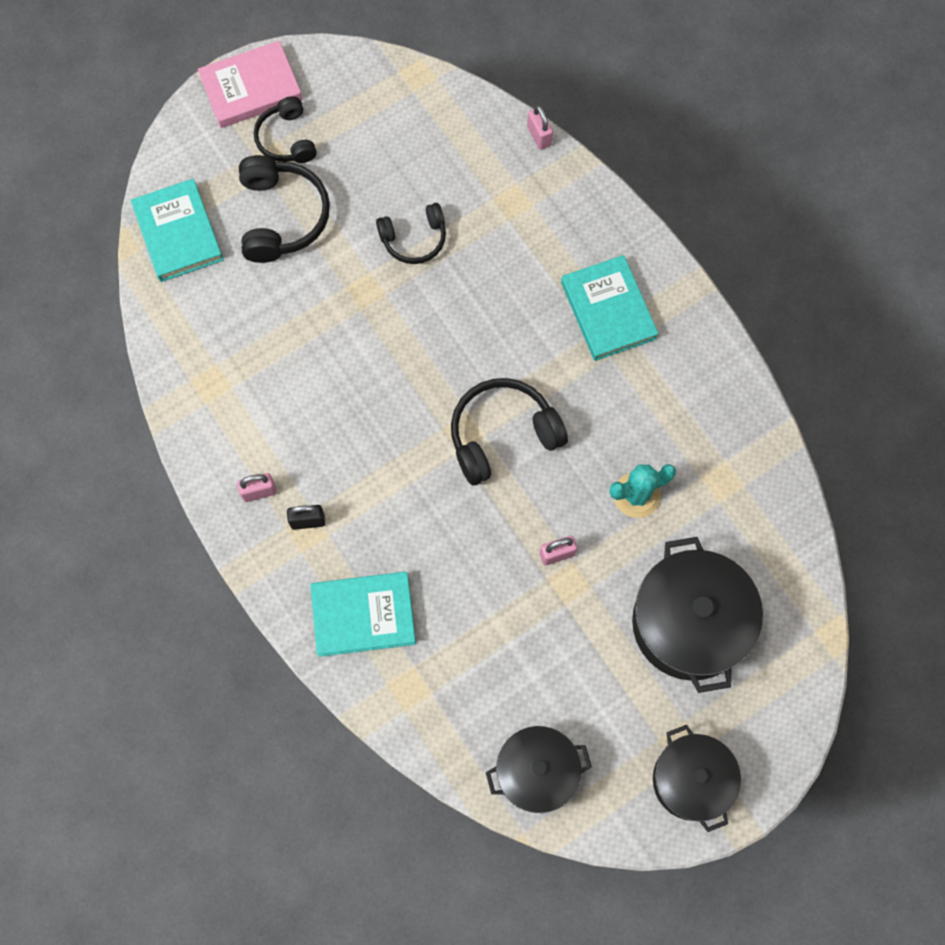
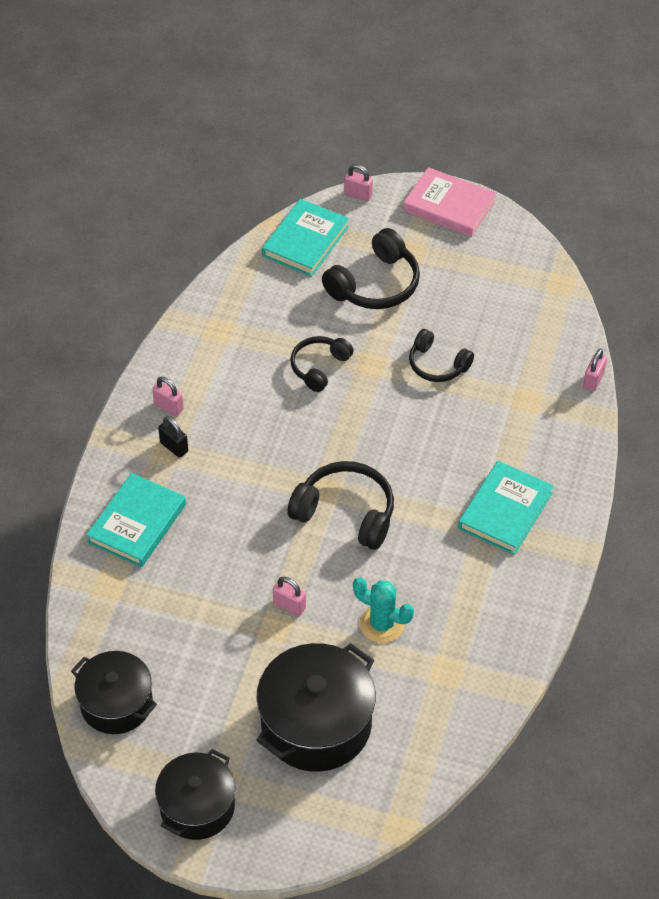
camera: 50 degrees right, 20 degrees down
black headphones [254,96,317,163] -> black headphones moved to [291,336,354,392]
turquoise book [310,572,416,657] -> turquoise book turned 75 degrees clockwise [86,473,186,567]
none -> pink padlock [344,164,373,201]

